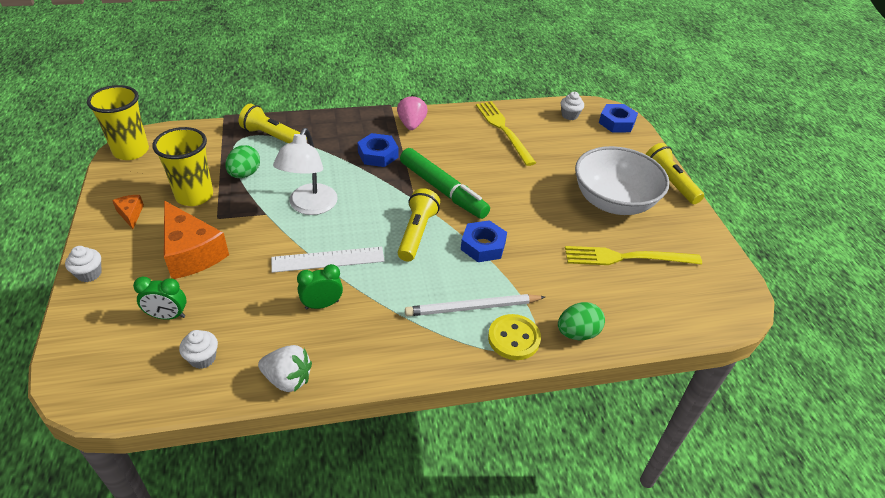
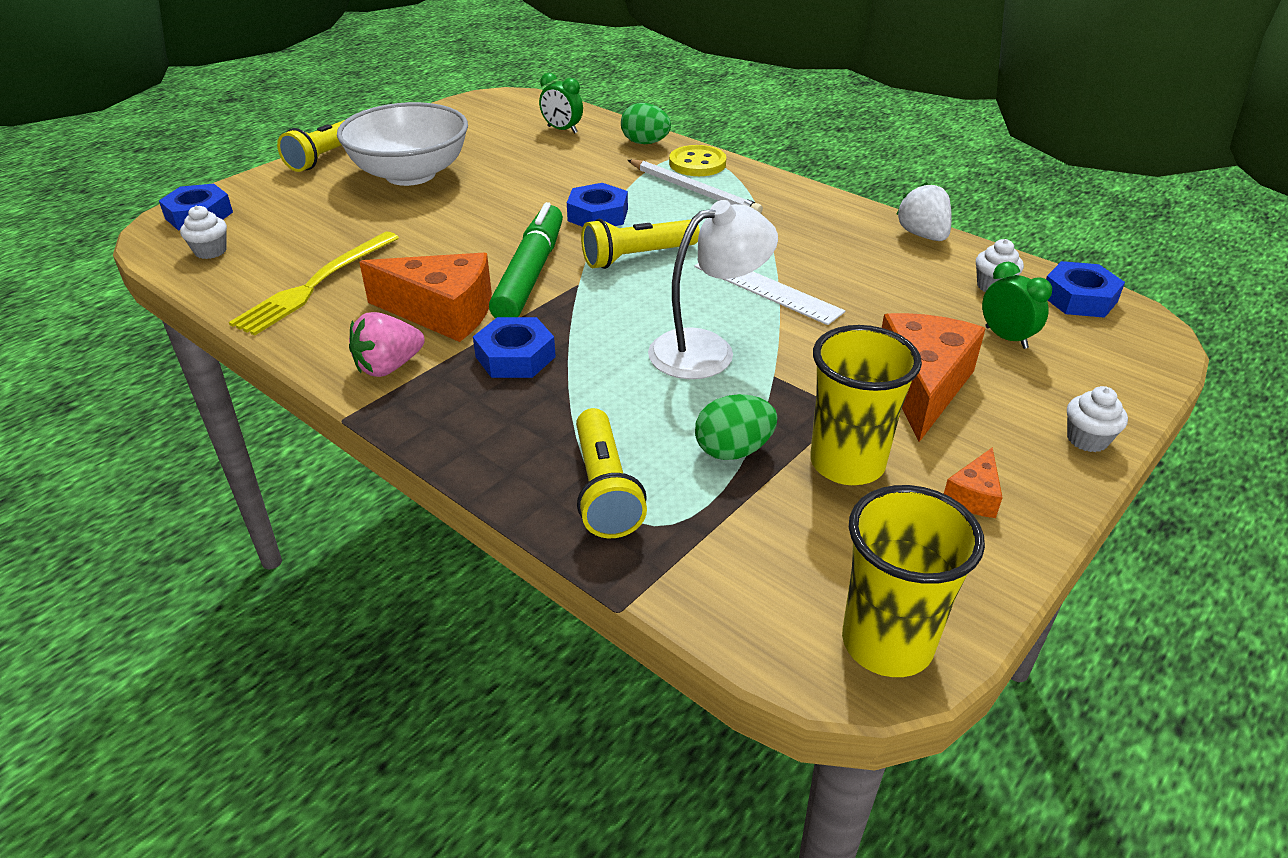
camera: 125 degrees left, 5 degrees down
green clock [297,264,343,309] -> green clock moved to [539,73,583,134]
yellow fork [565,246,702,265] -> none
none -> orange cheese [359,253,492,342]
none -> blue nut [1046,261,1125,318]

